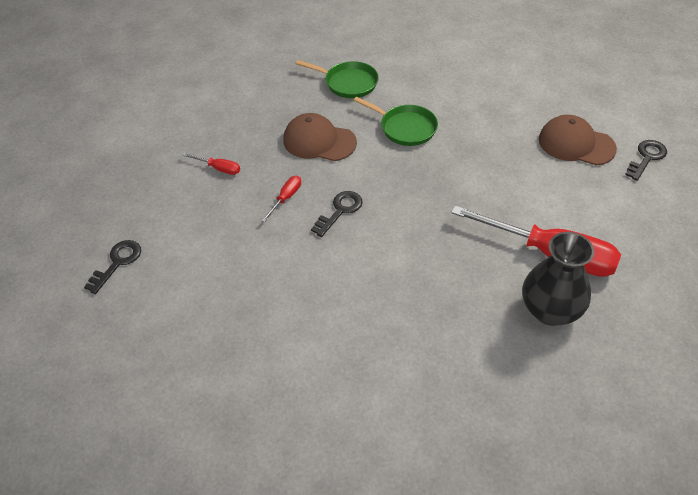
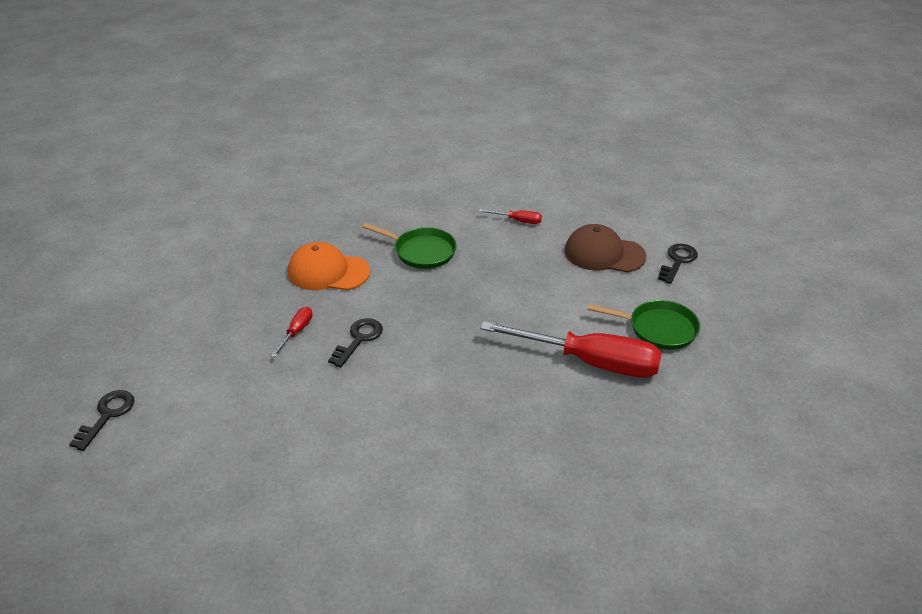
camera: 10 degrees left, 10 degrees down
red screwdriver [182,153,240,175] -> red screwdriver moved to [479,209,542,224]
brown cap [283,113,357,161] -> orange cap [288,242,370,290]
green pan [296,60,379,98] -> green pan moved to [588,300,700,350]
black vase [522,232,594,326] -> none

